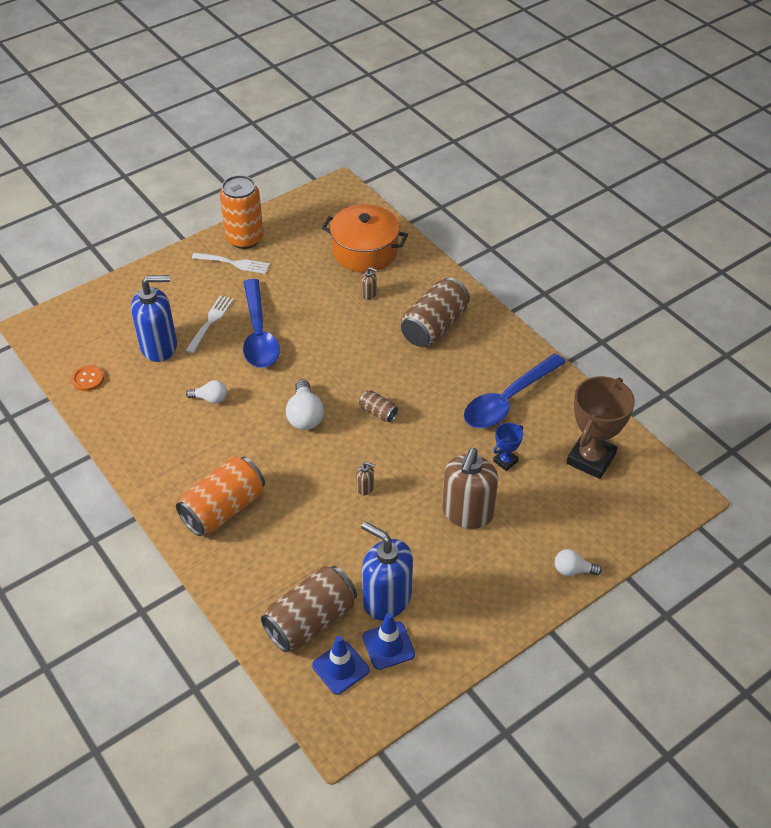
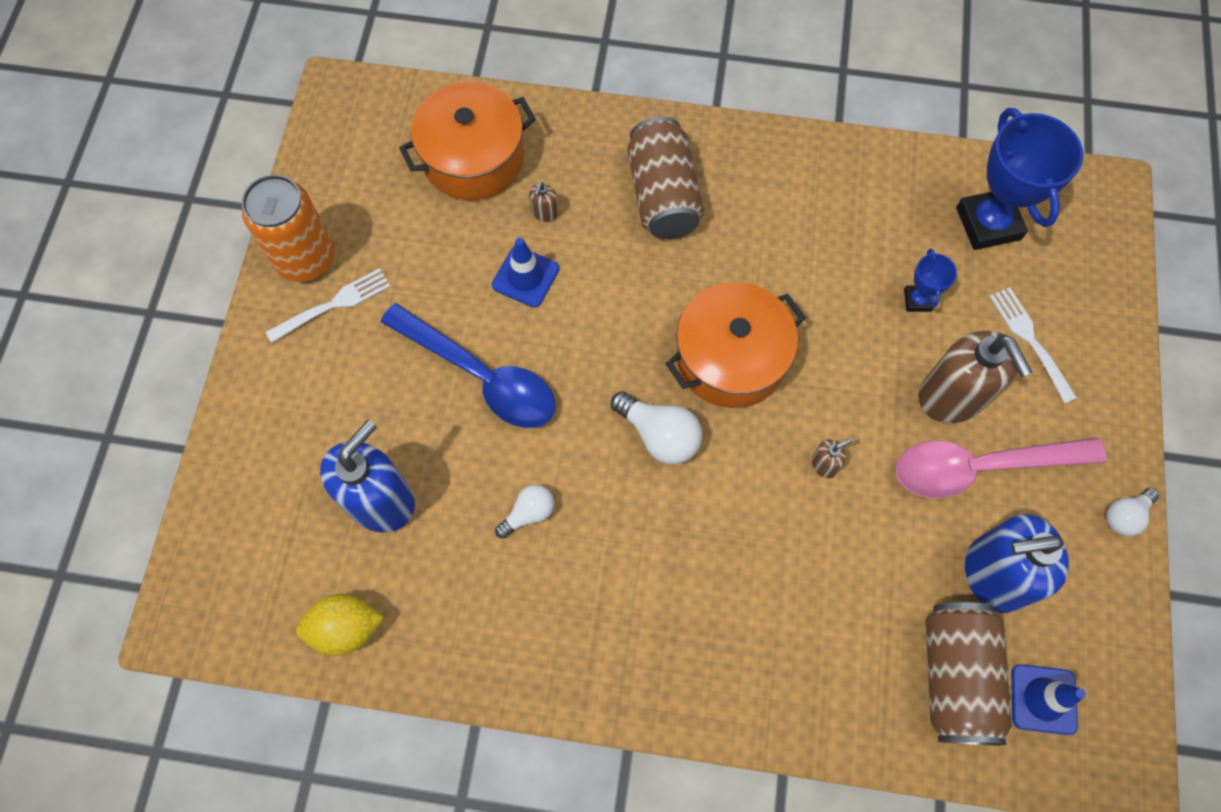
camera: 45 degrees left, 20 degrees up
orange button [72,365,104,391] -> yellow lemon [296,594,384,656]
orange can [176,456,265,536] -> none
white fork [185,295,234,353] -> white fork moved to [989,287,1077,403]
brown can [359,390,398,422] -> orange pot [666,282,806,408]
brown soap dispenser [361,267,378,300] -> brown soap dispenser turned 135 degrees clockwise [529,182,558,222]
blue traffic cone [362,613,415,670] -> blue traffic cone moved to [492,238,559,307]
blue spoon [464,354,566,428] -> none
white light bulb [555,549,602,576] -> white light bulb moved to [1106,488,1159,536]
brown trophy [567,376,635,479] -> blue trophy [956,108,1083,250]
none -> pink spoon [896,438,1107,498]

